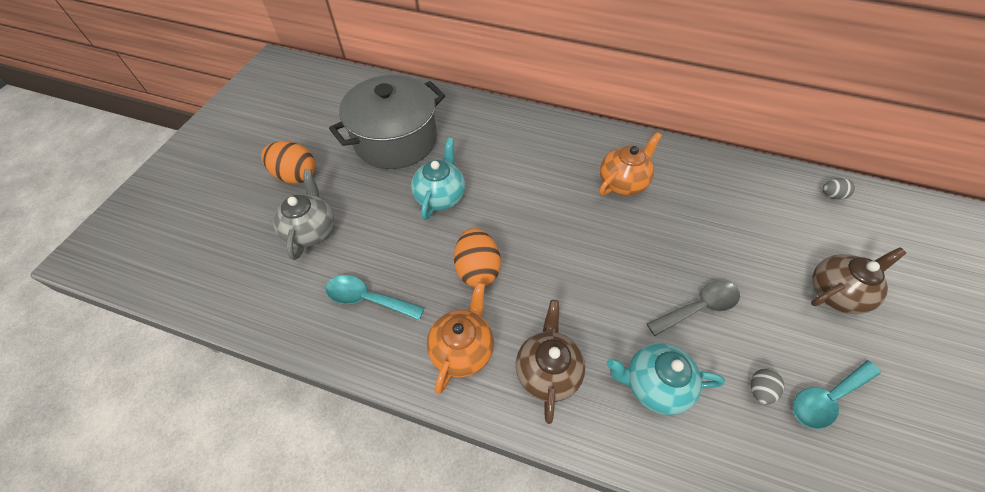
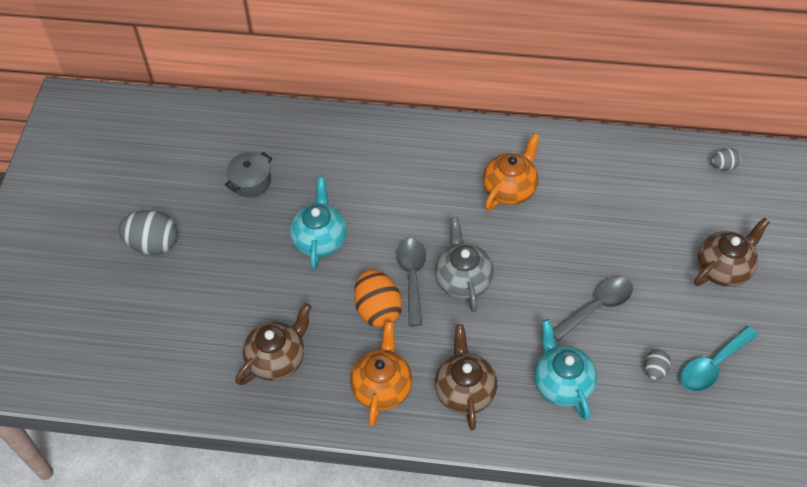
camera: 10 degrees left, 0 degrees up
orange egg [261,141,316,184] -> grey egg [118,210,178,255]
grey teapot [273,169,334,260] -> grey teapot moved to [435,217,494,312]
turquoise spoon [325,275,424,320] -> brown teapot [235,303,312,385]
grey pot [329,75,445,169] -> grey pot [225,152,272,198], size x0.43
turquoise teapot [607,343,725,415] -> turquoise teapot turned 75 degrees clockwise [534,319,597,420]
none -> grey spoon [396,238,426,326]

